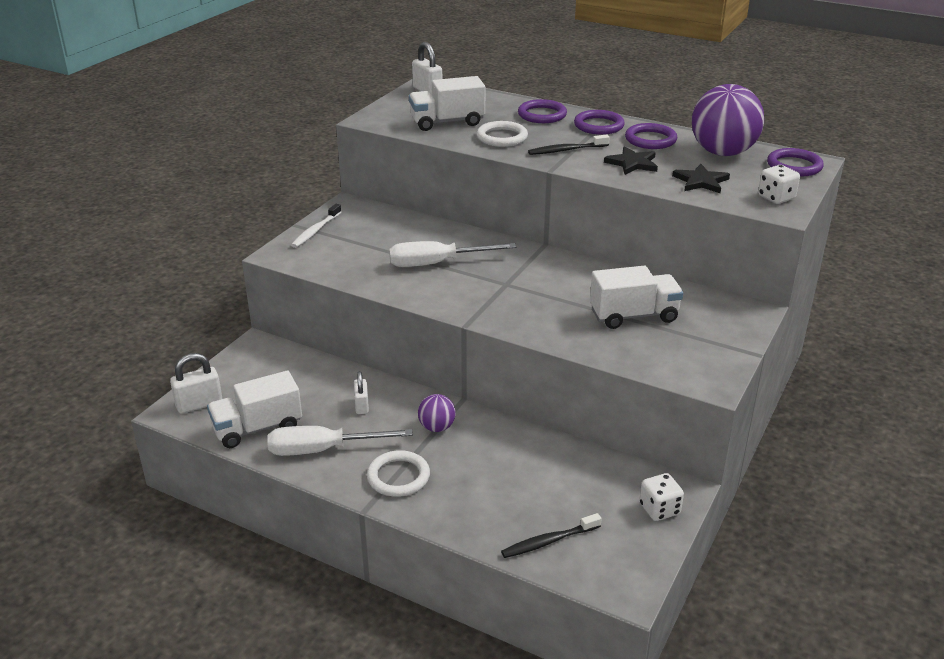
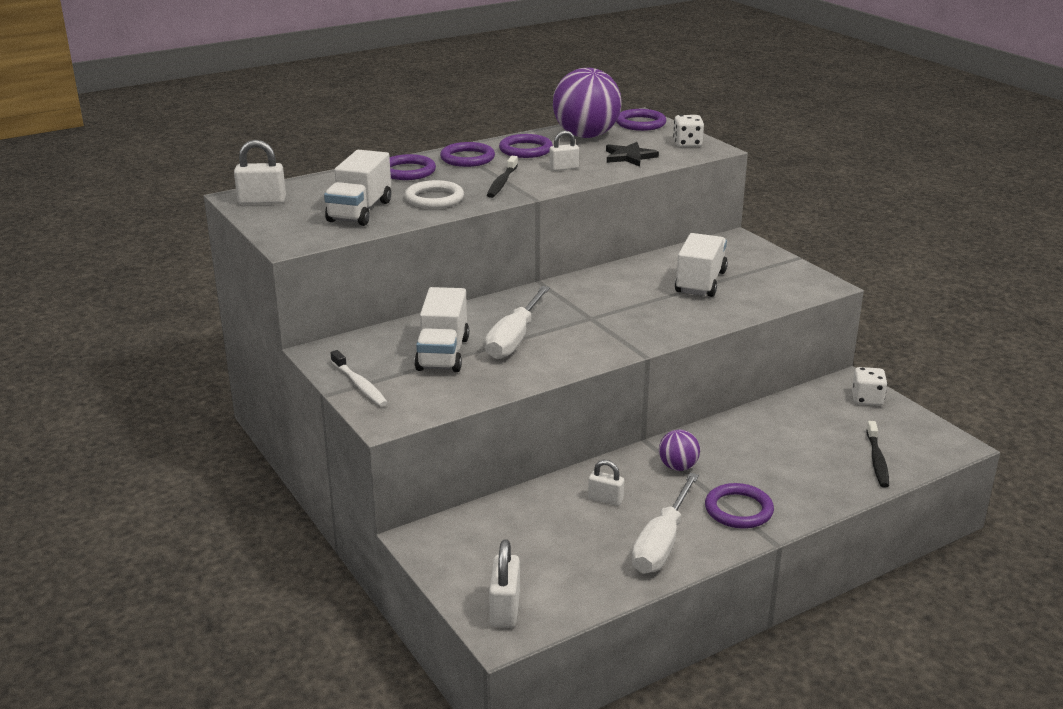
camera: 60 degrees left, 5 degrees down
white truck [207,371,302,448] -> white truck moved to [414,287,469,372]
white ring [367,450,430,497] -> purple ring [705,483,774,529]
black star [604,146,658,175] -> white padlock [549,130,579,171]

